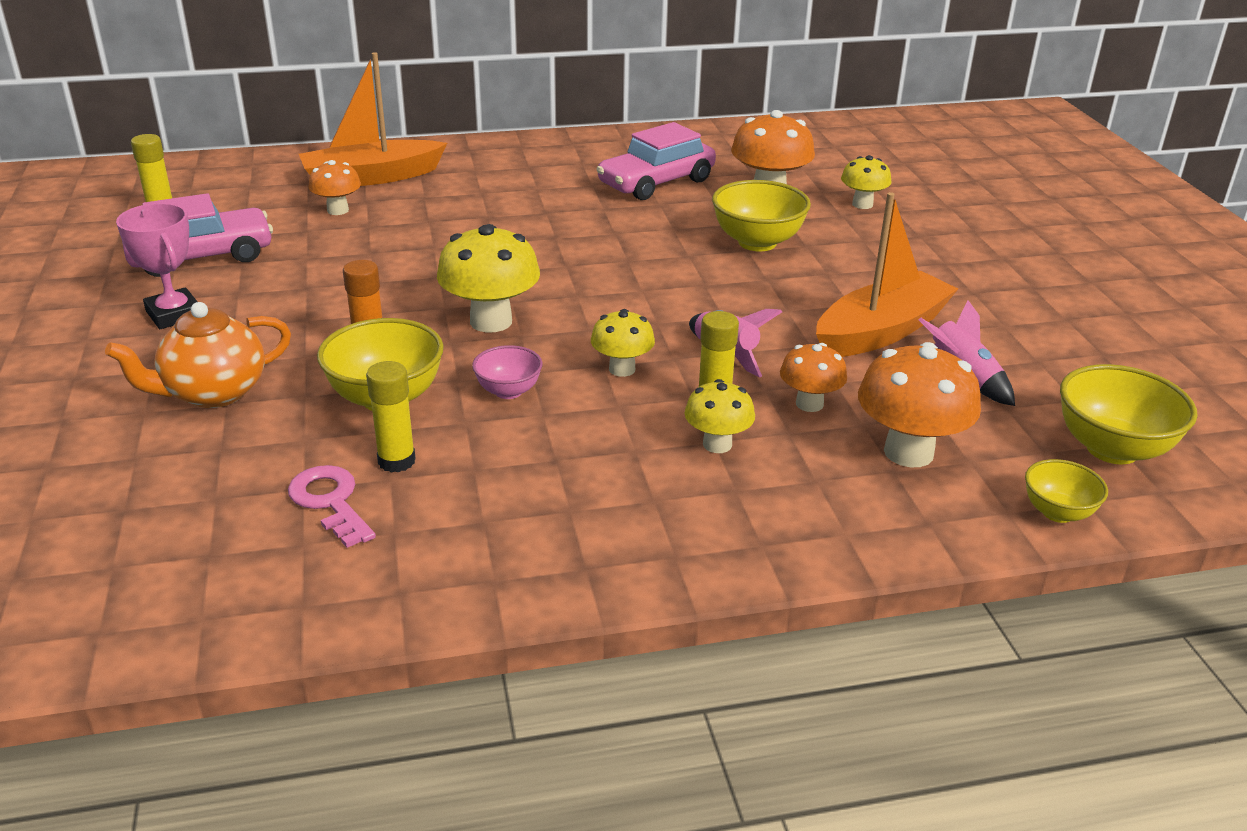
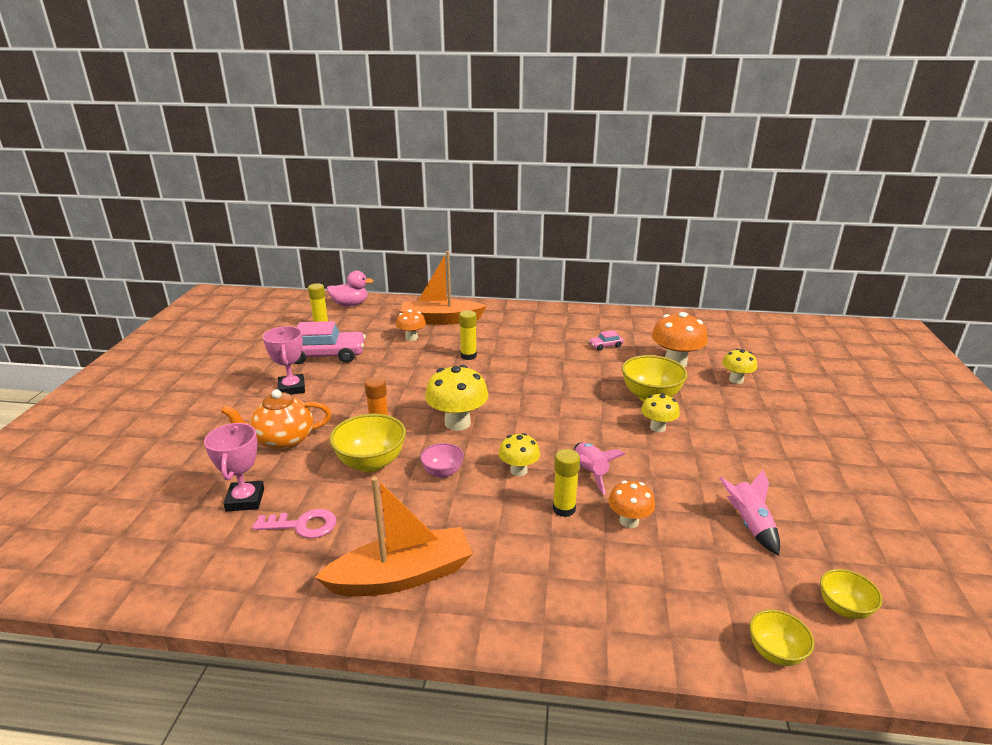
camera: 20 degrees right, 5 degrees down
pink key [288,465,376,548] -> pink key turned 105 degrees clockwise [252,509,336,538]
yellow glue stick [366,361,416,473] -> yellow glue stick moved to [459,310,477,360]
pink car [597,122,716,200] -> pink car [589,330,624,351], size x0.44
yellow mushroom [684,379,755,453] -> yellow mushroom moved to [641,393,680,432]
orange boat [816,192,958,357] -> orange boat moved to [314,477,473,597]
orange mushroom [858,342,981,467] -> none
yellow bowl [1060,364,1198,464] -> yellow bowl [820,569,882,619], size x0.58
none -> pink trophy [204,423,264,511]
none -> pink duck [327,271,374,306]

